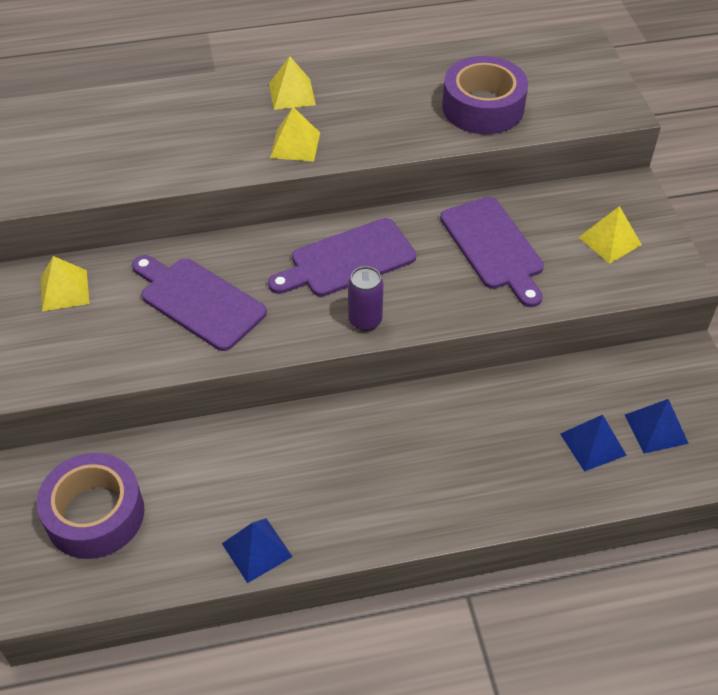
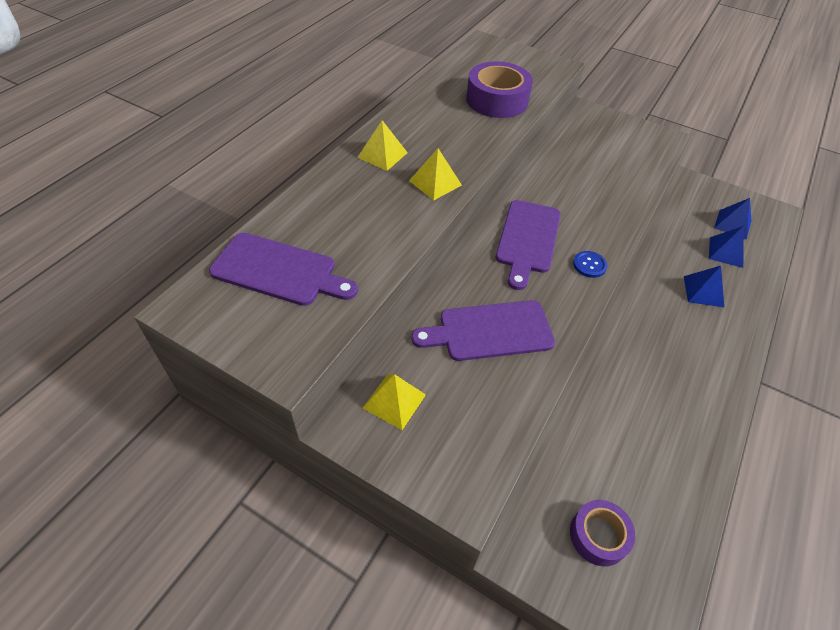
camera: 50 degrees left, 0 degrees up
purple tape [37,453,145,559] -> purple tape [570,500,635,567], size x0.62
blue pyramid [222,518,293,583] -> blue pyramid moved to [684,266,724,307]
purple can [348,266,383,331] -> blue button [573,251,607,278]
purple cutting board [440,197,544,307] -> purple cutting board moved to [209,233,358,306]
yellow pyramid [579,206,642,264] -> none

